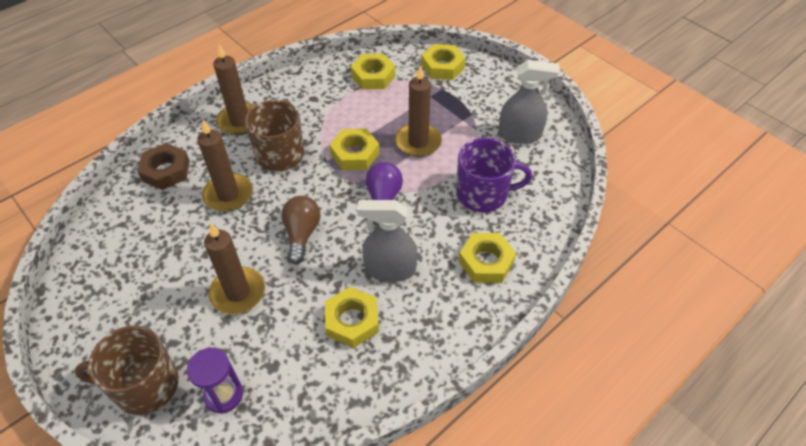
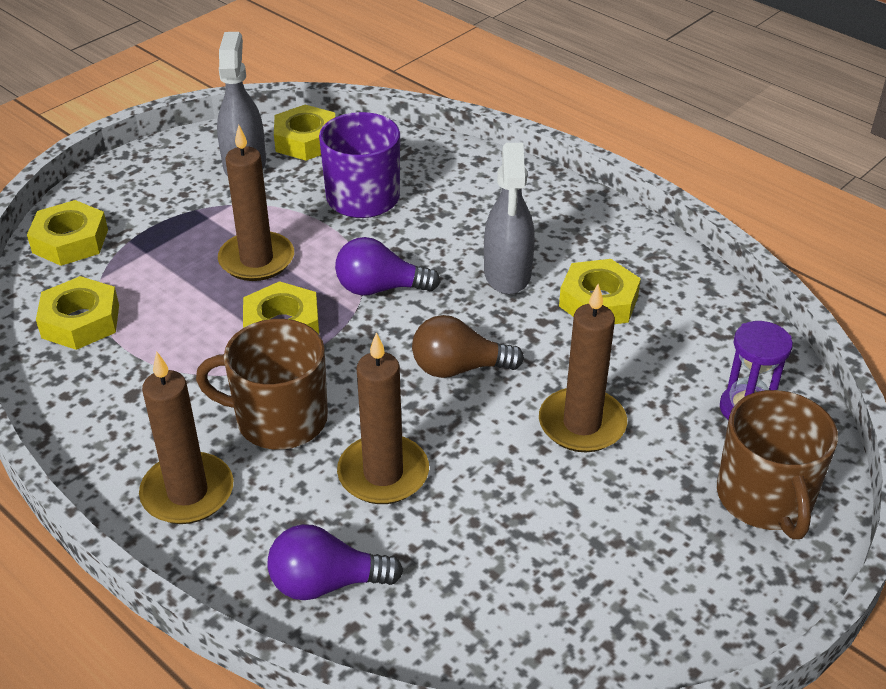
camera: 95 degrees left, 10 degrees down
brown nut [137,143,190,190] -> purple light bulb [267,524,403,600]
yellow nut [459,233,516,283] -> yellow nut moved to [274,105,335,161]

